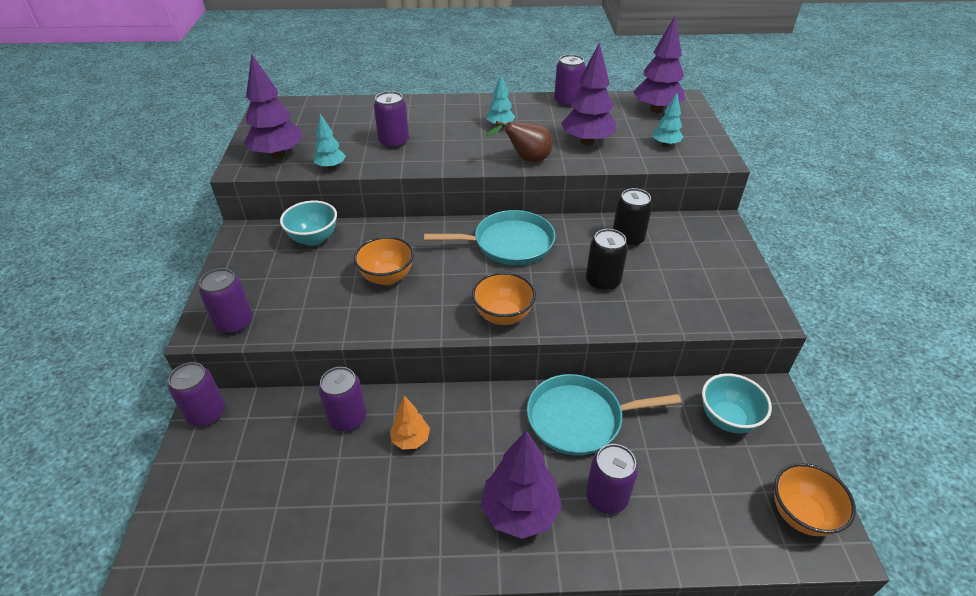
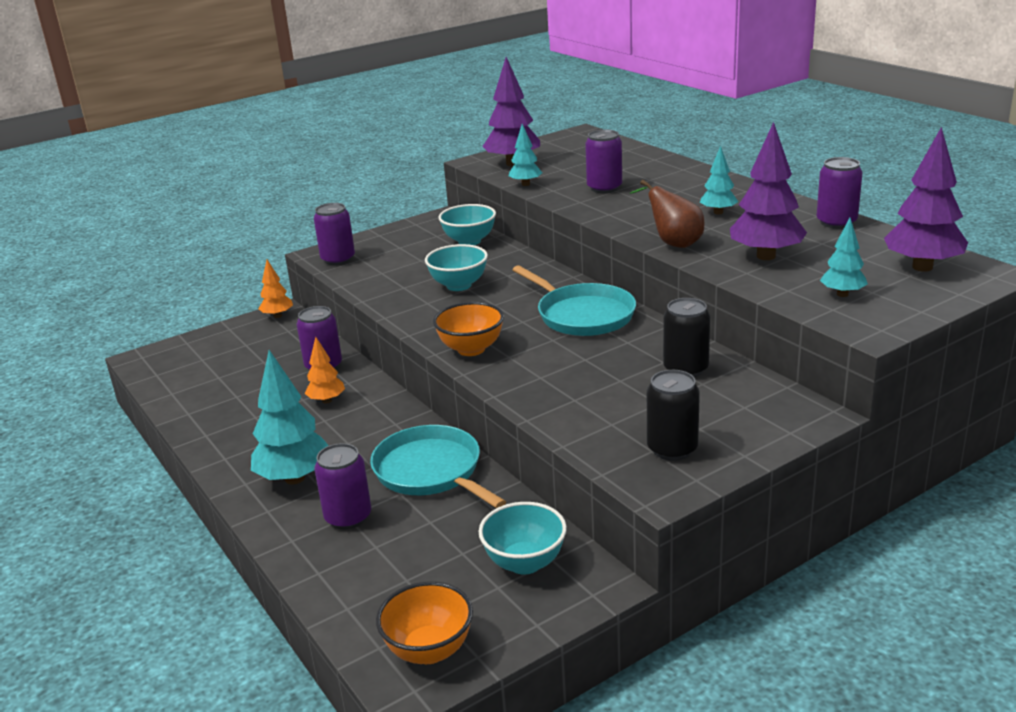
camera: 60 degrees right, 15 degrees down
purple can [168,362,225,427] -> orange tree [259,260,293,318]
orange bowl [354,236,414,285] -> turquoise bowl [425,244,488,291]
purple tree [481,430,562,539] -> turquoise tree [251,350,329,484]
black can [586,229,628,291] -> black can moved to [647,370,700,461]

